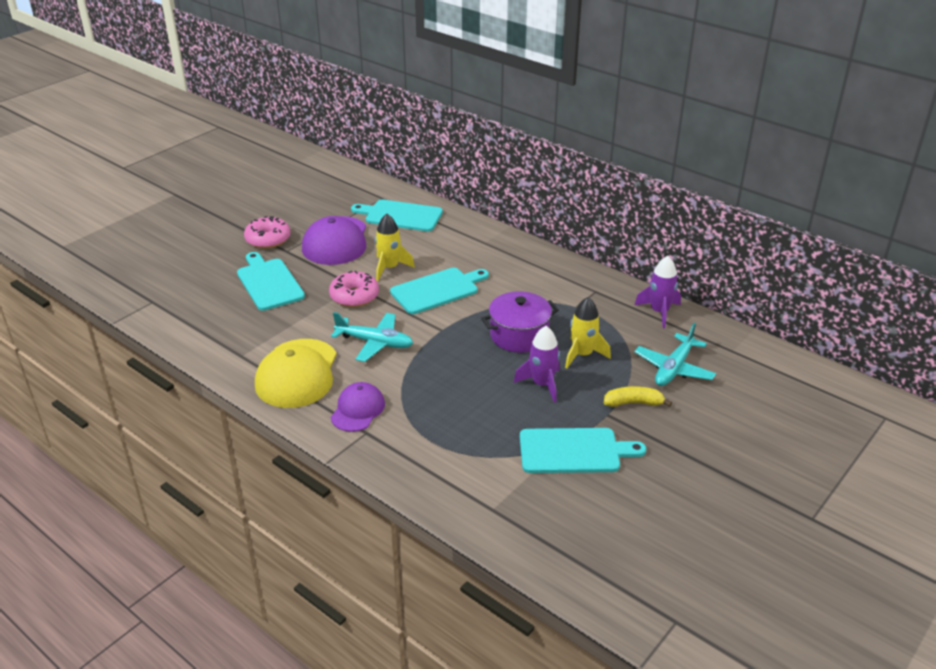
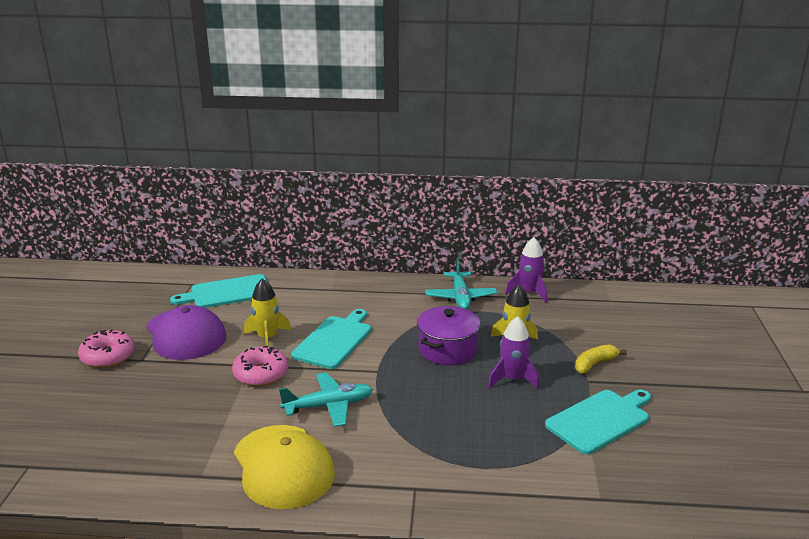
camera: 35 degrees left, 10 degrees down
turquoise cutting board [237,252,305,311] -> none
purple cap [331,382,385,432] -> none
turquoise plane [634,323,716,386] -> turquoise plane moved to [425,258,497,310]

